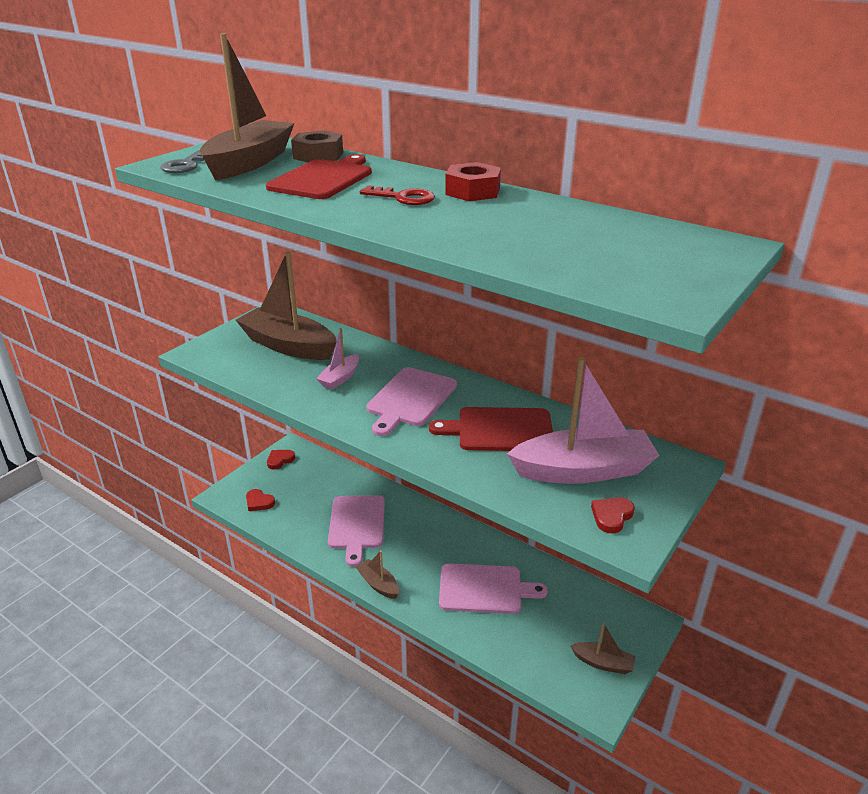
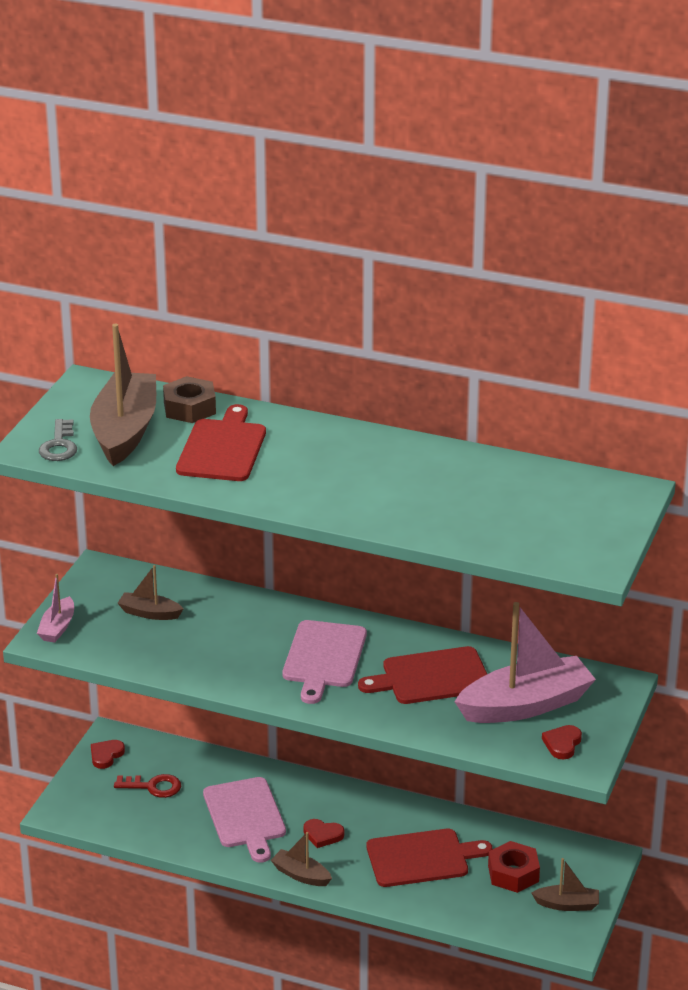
camera: 15 degrees left, 0 degrees up
brown boat [236,251,337,360] -> brown boat [118,565,183,620], size x0.48
red heart [246,489,275,511] -> red heart moved to [303,819,344,848]
pink boat [316,328,359,390] -> pink boat moved to [37,574,74,643]
red key [360,185,435,205] -> red key moved to [114,774,181,798]
pink cutting board [439,563,548,614] -> red cutting board [366,829,492,887]
red nut [445,162,501,201] -> red nut moved to [488,841,540,893]

